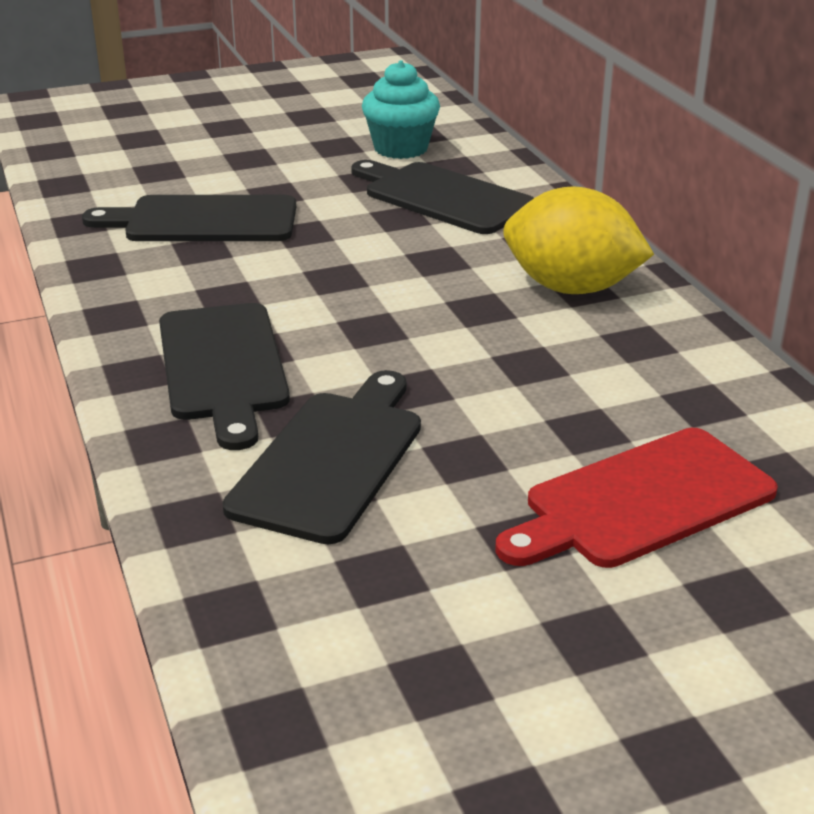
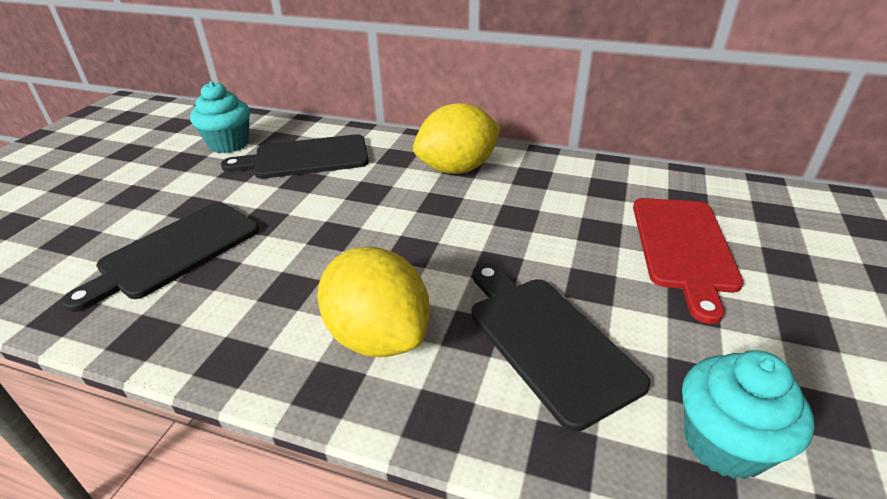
camera: 50 degrees left, 5 degrees up
black cutting board [159,303,290,450] -> yellow lemon [317,247,430,357]
none -> turquoise cupcake [682,350,814,479]

